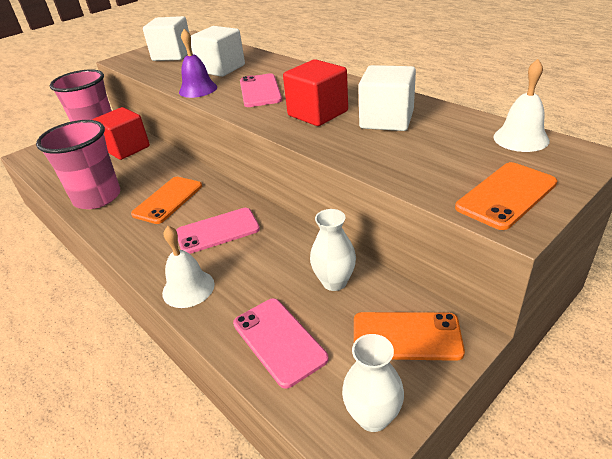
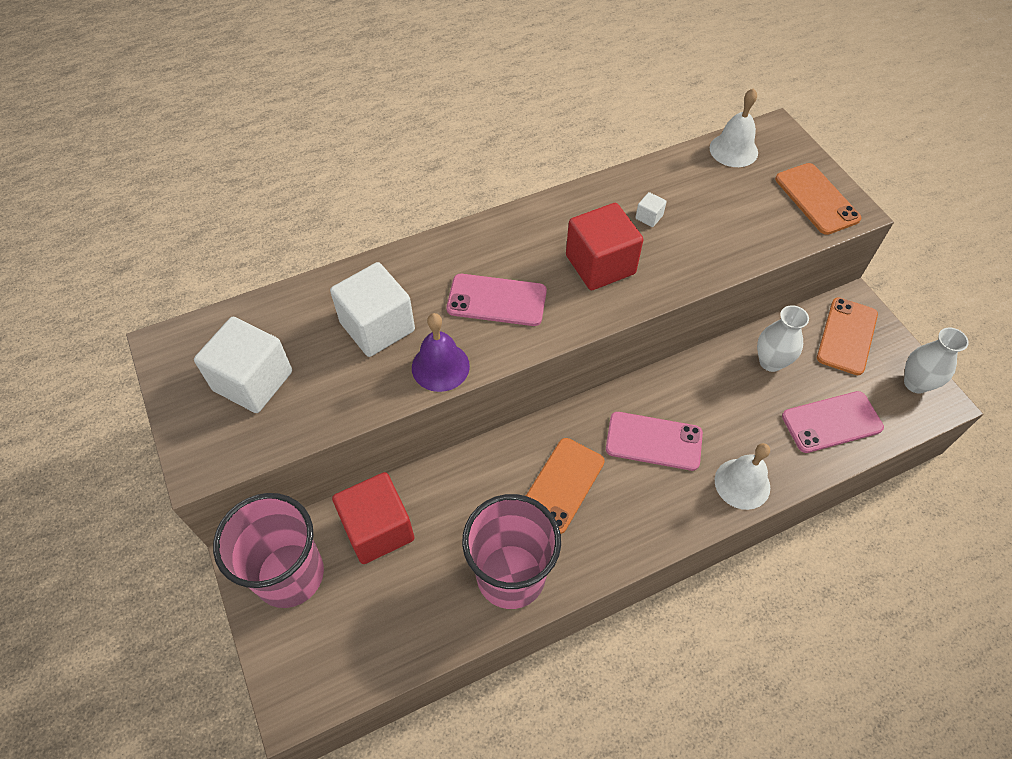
camera: 75 degrees left, 20 degrees up
orange phone [131,177,202,224] -> orange phone turned 75 degrees clockwise [526,438,605,534]
pink phone [176,208,260,254] -> pink phone turned 75 degrees counterclockwise [606,412,703,471]
white cube [358,65,416,131] -> white cube [635,192,667,227], size x0.41

